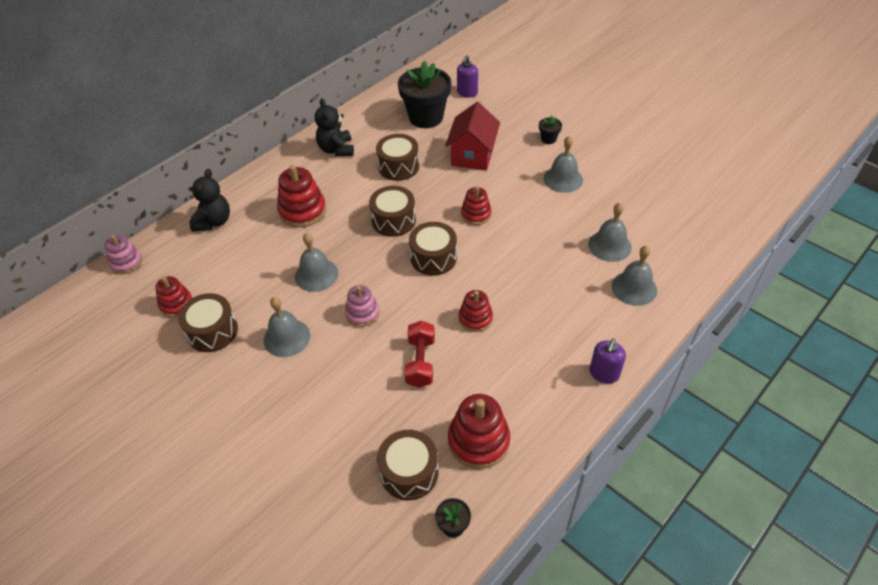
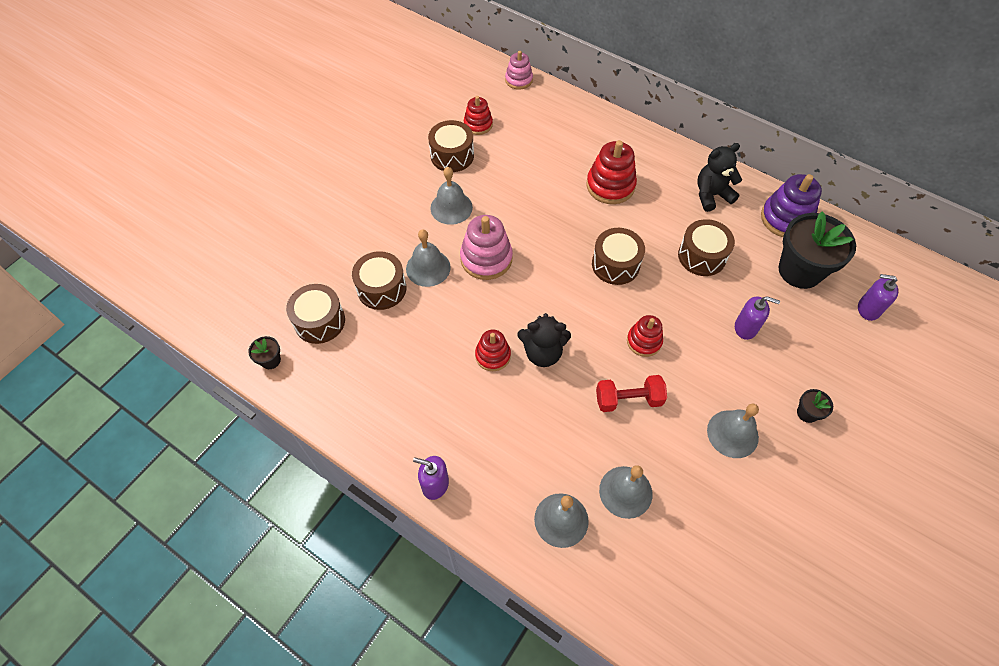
camera: 80 degrees right, 10 degrees up
black teddy bear [189,169,230,231] -> black teddy bear moved to [517,313,571,367]
grey bell [295,233,338,292] -> grey bell moved to [406,229,451,287]
pink stacking toy [345,285,379,327] -> pink stacking toy [460,215,513,280], size x1.59
red dumbbell [405,321,435,388] -> red dumbbell moved to [596,375,667,412]
brown drum [409,222,457,276] -> brown drum moved to [352,251,406,310]
red house [445,102,500,170] -> purple soap dispenser [735,296,780,340]
red stacking toy [448,394,510,469] -> none
none -> purple stacking toy [761,174,822,237]

